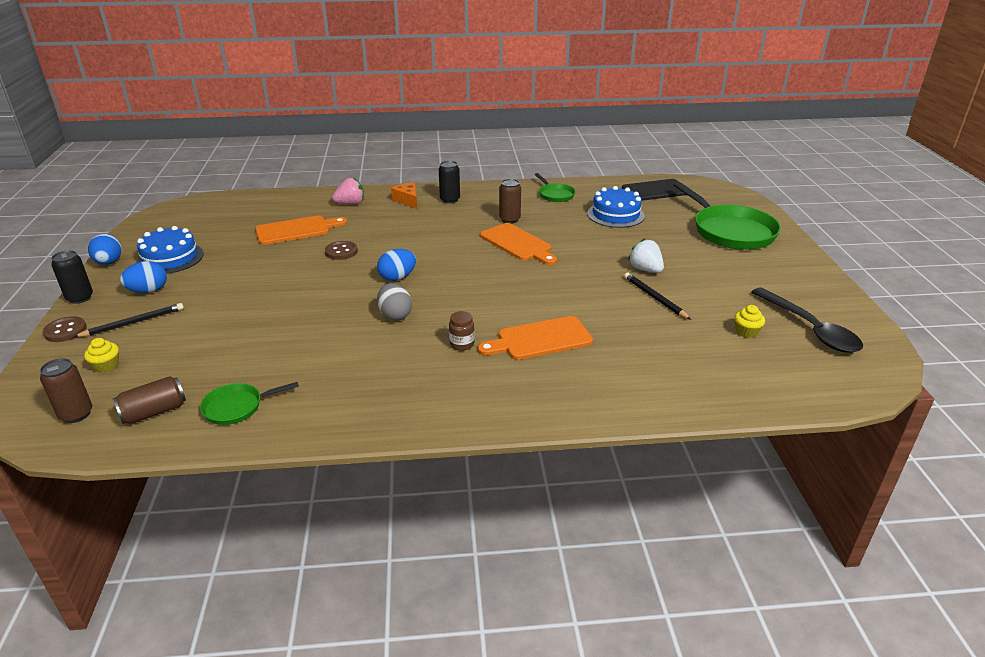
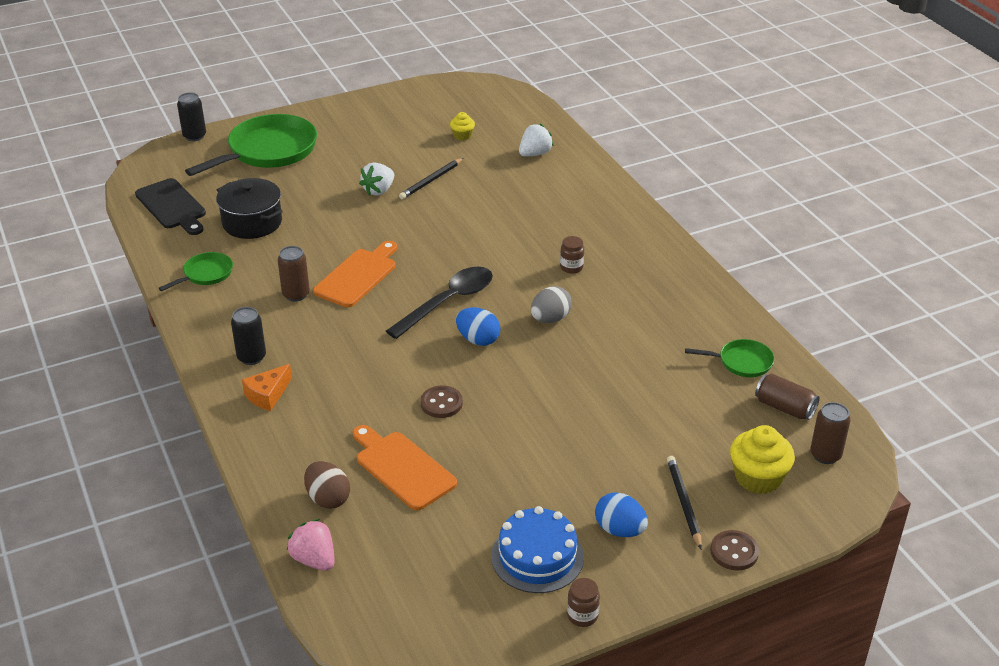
camera: 110 degrees left, 5 degrees up
black can [51,250,93,304] -> black can moved to [177,93,206,141]
black pencil [74,303,184,337] -> black pencil turned 45 degrees clockwise [667,456,702,549]
yellow cupcake [84,338,119,373] -> yellow cupcake [730,425,795,494], size x1.83
blue egg [88,234,122,265] -> brown jar [567,578,600,627]
green pan [200,382,299,425] -> green pan turned 45 degrees counterclockwise [685,339,774,377]
pink strawberry [332,177,364,205] -> pink strawberry moved to [287,519,335,571]
orange cutting board [478,316,593,360] -> none
blue cake [587,186,645,228] -> black pot [216,178,283,239]
black spoon [751,288,863,353] -> black spoon moved to [386,267,493,339]
none -> brown egg [304,461,350,509]
none -> white strawberry [519,124,554,157]

